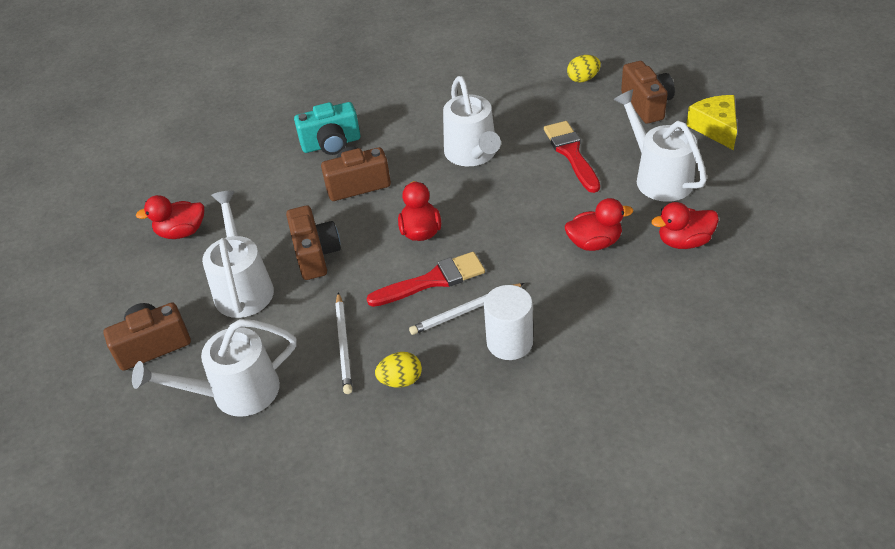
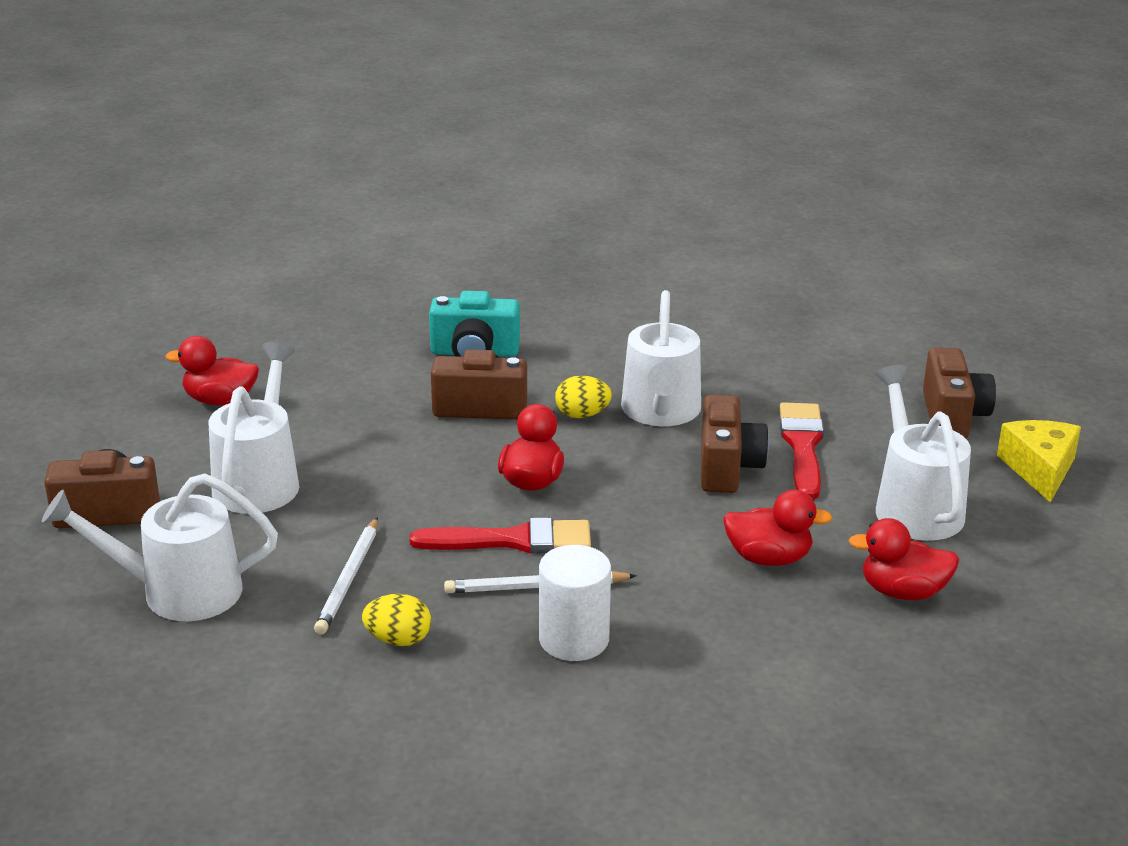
camera: 15 degrees right, 15 degrees down
brown camera [286,205,341,280] -> brown camera moved to [701,395,769,493]
yellow egg [567,55,601,83] -> yellow egg moved to [555,375,612,418]

